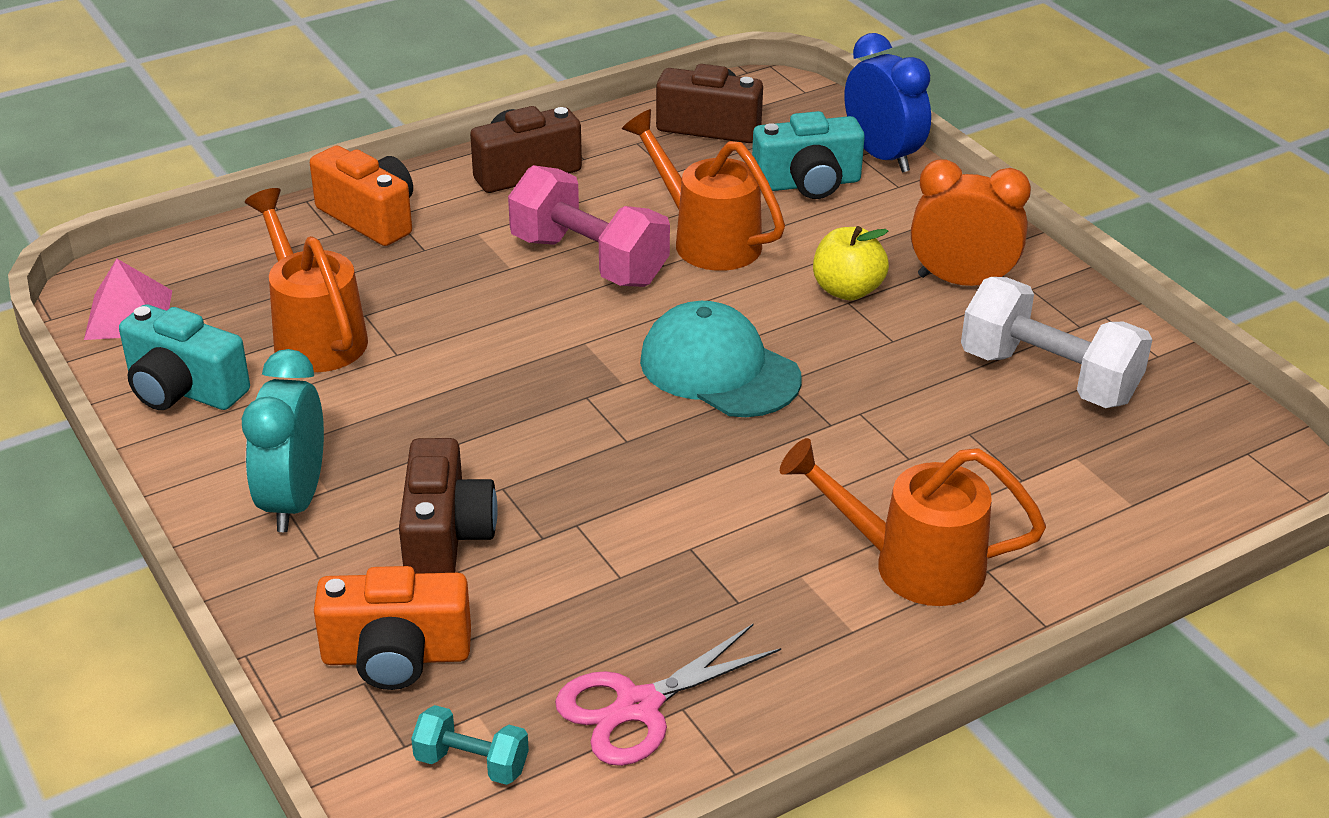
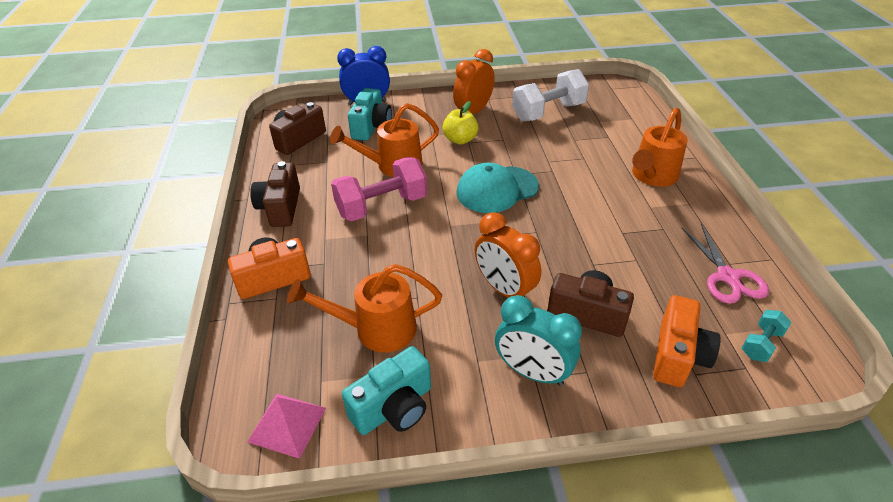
camera: 65 degrees left, 5 degrees up
none -> orange clock [475,212,541,298]

